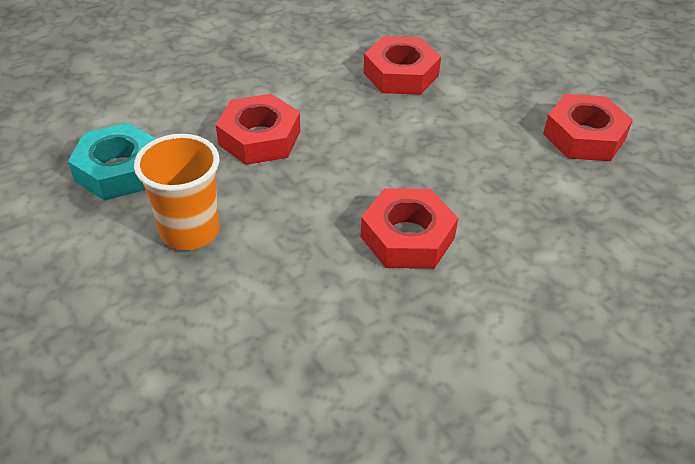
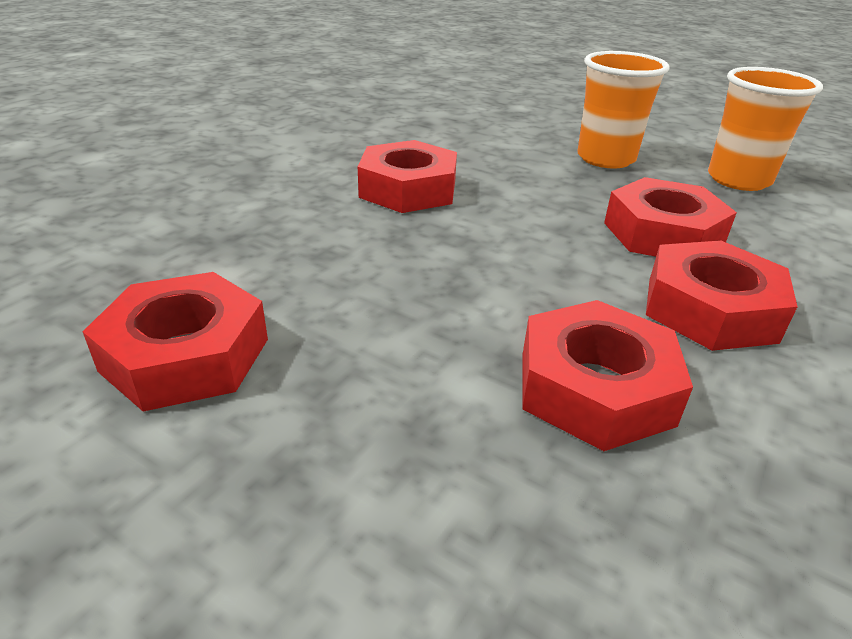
camera: 155 degrees right, 10 degrees down
turquoise nut [68,123,156,201] -> orange cup [708,67,823,191]
none -> red nut [646,241,798,351]

